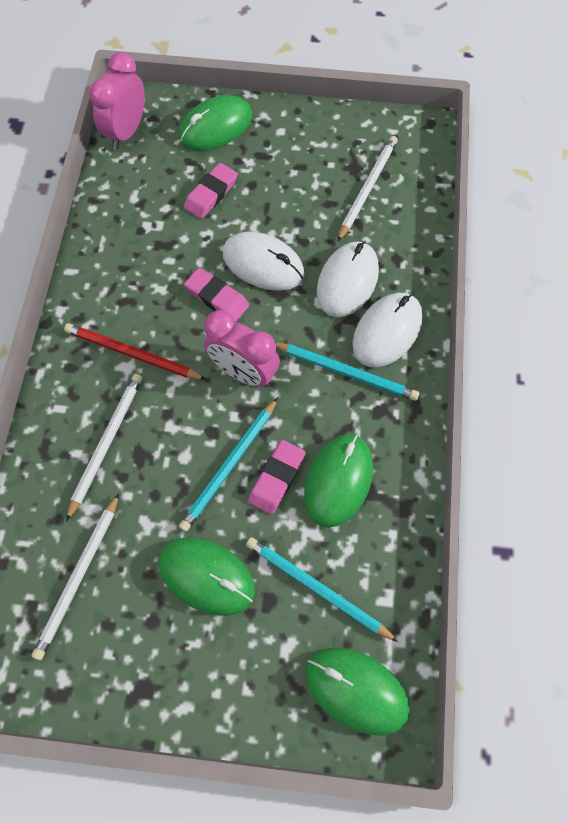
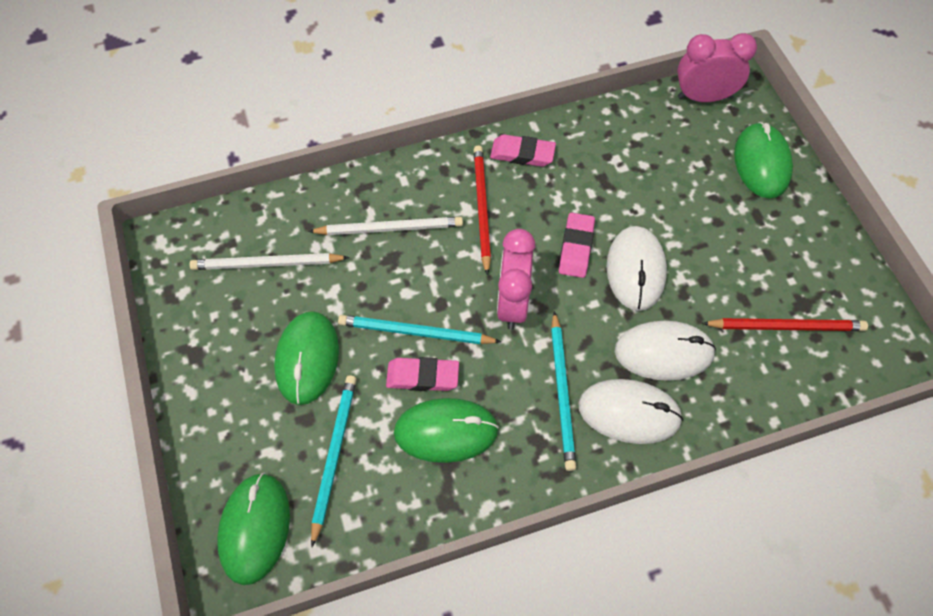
camera: 65 degrees right, 5 degrees down
green mouse [179,95,252,151] -> green mouse turned 60 degrees clockwise [734,122,793,198]
pink eraser [184,163,238,219] -> pink eraser moved to [490,134,556,167]
white pencil [338,136,398,241] -> red pencil [702,318,868,331]

